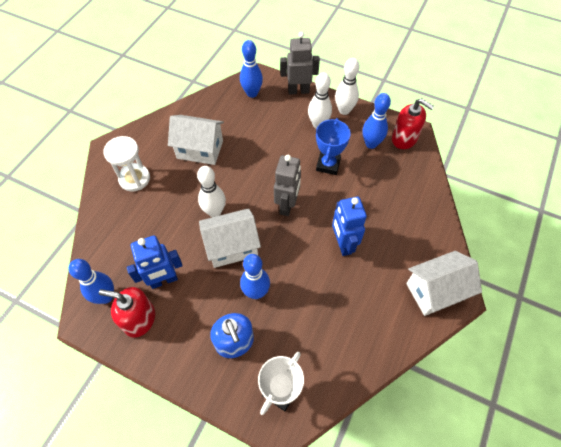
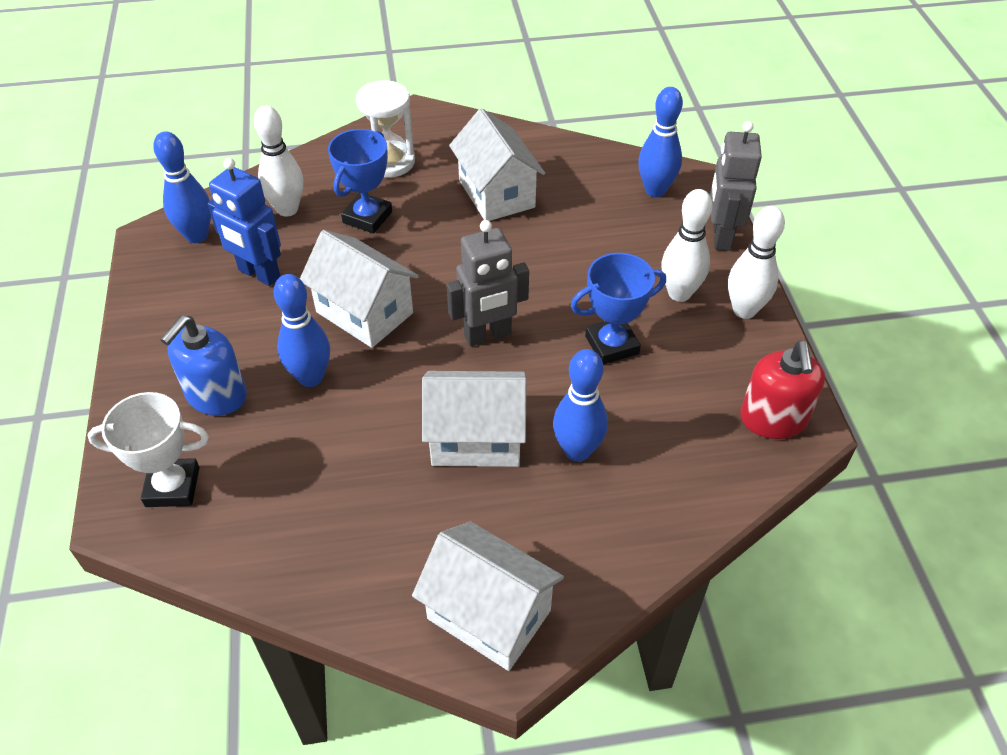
camera: 55 degrees right, 10 degrees down
red soap dispenser [99,287,155,338] -> none
white bowling pin [197,166,226,217] -> white bowling pin moved to [254,105,303,217]
grey robot [280,32,320,94] -> grey robot turned 135 degrees counterclockwise [710,121,762,251]
blue robot [332,197,367,256] -> white house [422,371,526,467]
blue bowling pin [363,93,391,149] -> blue bowling pin moved to [553,349,608,462]
none -> blue trophy [328,129,392,234]

